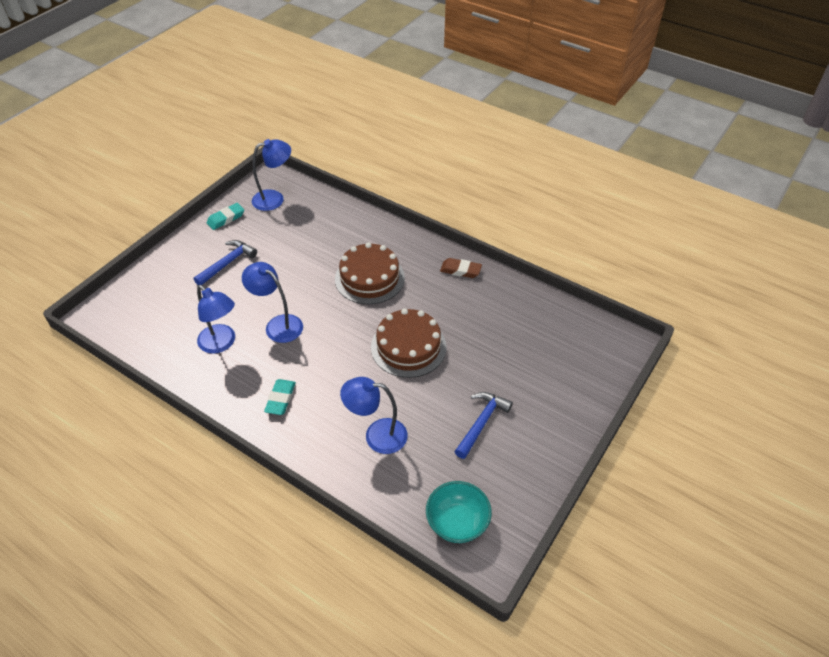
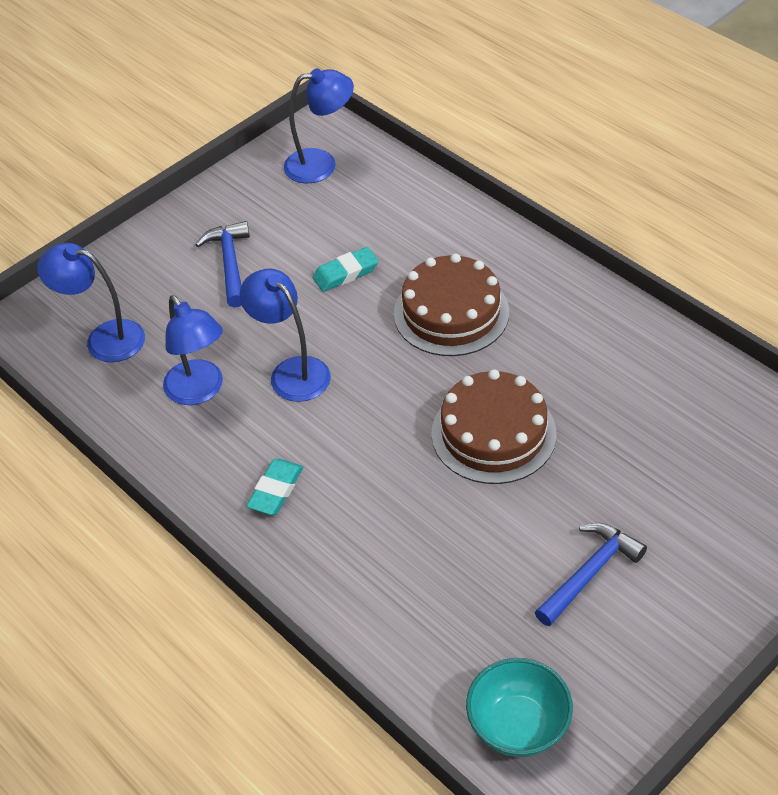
camera: 15 degrees right, 0 degrees up
blue hammer [194,240,257,285] -> blue hammer turned 60 degrees counterclockwise [195,221,250,308]
turquoise eraser [207,203,244,230] -> turquoise eraser moved to [313,247,379,292]
blue lamp [340,377,408,454] -> blue lamp moved to [37,243,145,362]
brown eraser [440,258,482,278] -> none

